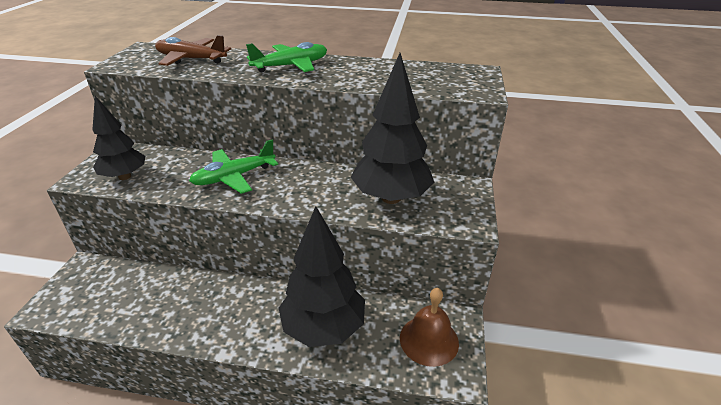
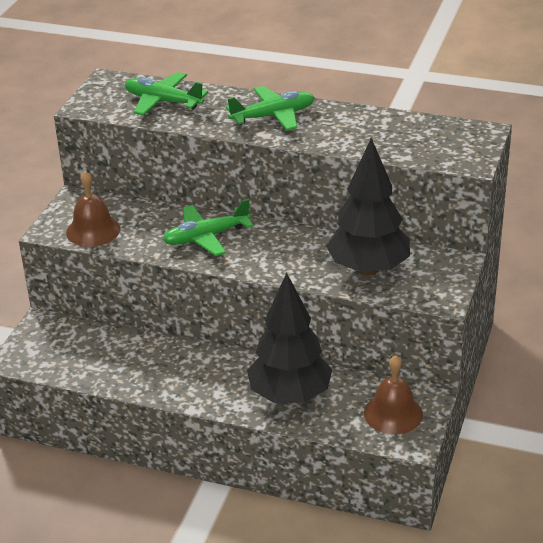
camera: 10 degrees right, 0 degrees up
black tree [92,96,145,180] -> brown bell [66,171,120,247]
brown plane [155,35,231,66] -> green plane [125,72,208,115]

